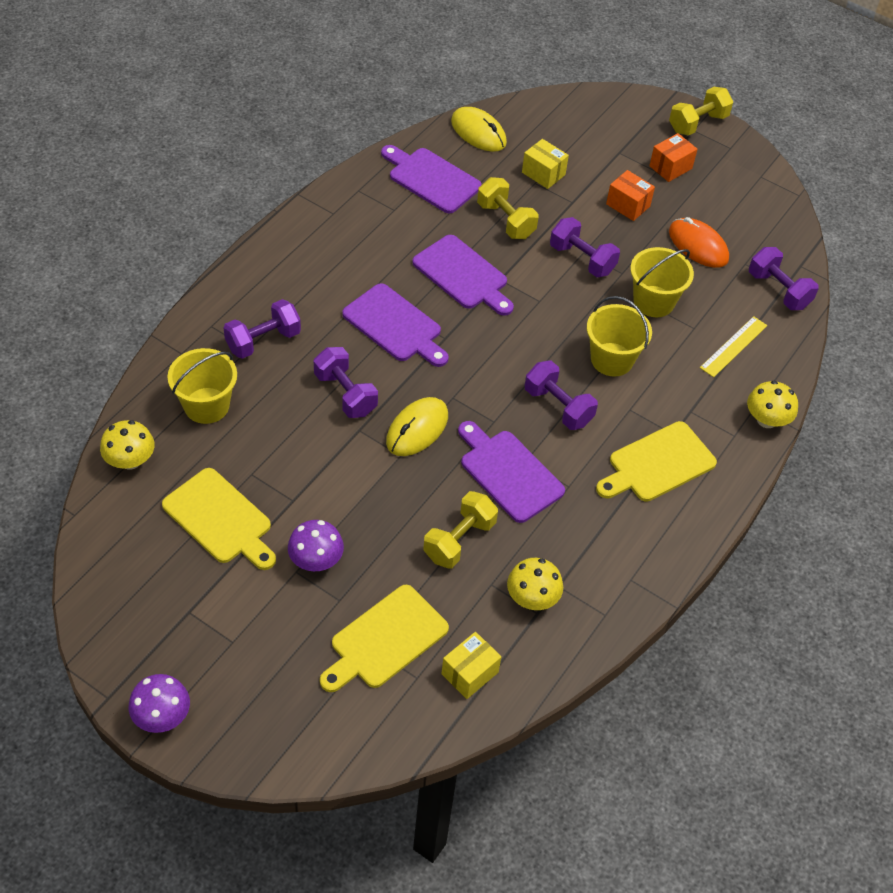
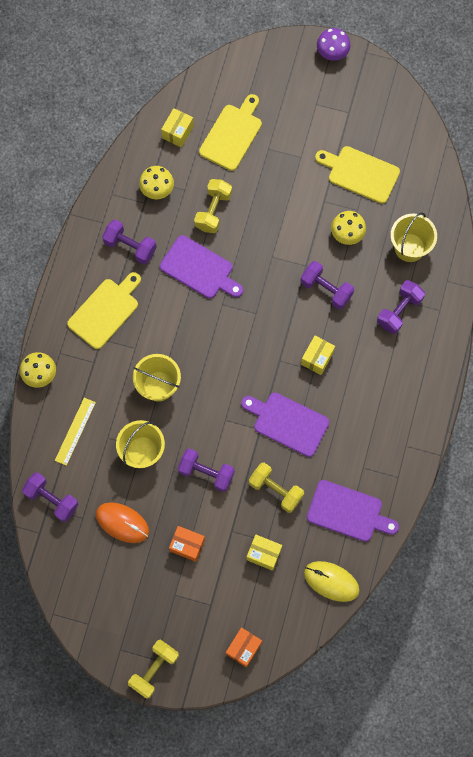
camera: 165 degrees right, 20 degrees up
yellow mushroom [100,420,154,470] -> yellow mushroom moved to [331,211,366,245]
purple mushroom [288,520,344,571] -> none
purple cutting board [342,283,449,367] -> yellow box [301,336,335,375]
yellow mouse [386,397,448,456] -> none
purple dumbbell [525,361,598,430] -> purple dumbbell moved to [102,220,156,265]
orange box [649,133,698,182] -> orange box moved to [226,627,262,667]

